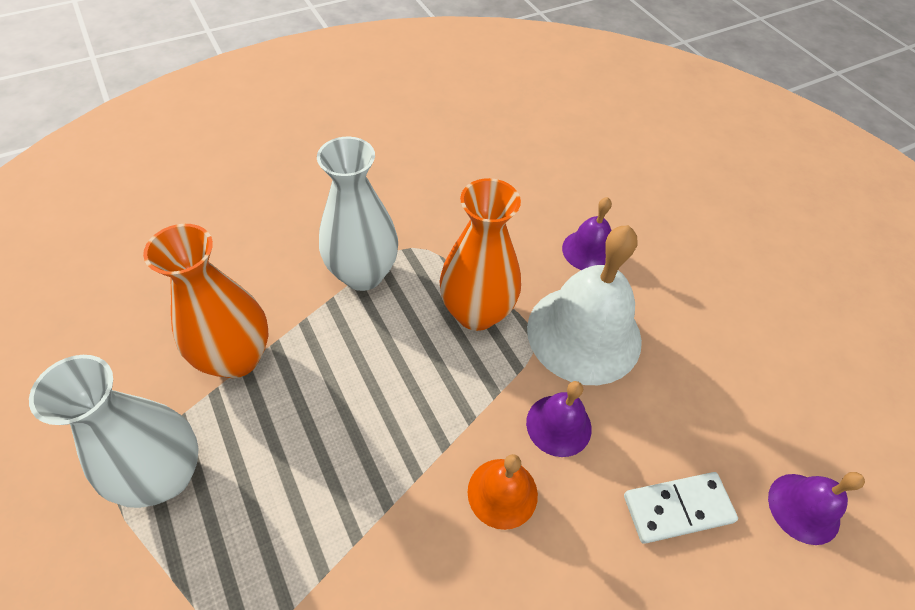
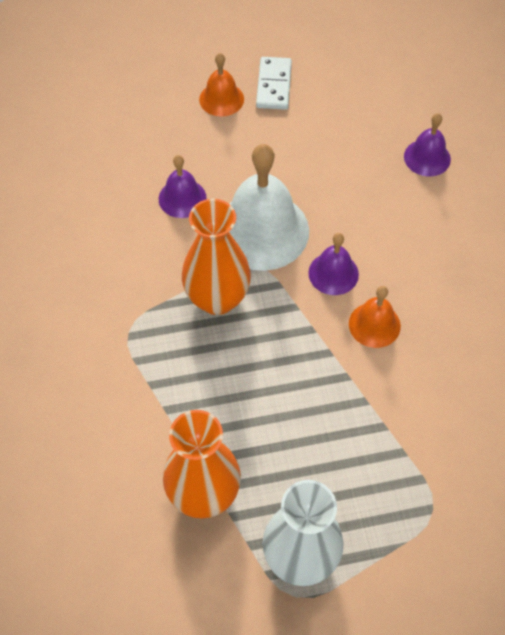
camera: 70 degrees left, 5 degrees up
white vase [317,137,398,291] -> none
white domino [624,472,738,544] -> white domino moved to [256,57,292,110]
none -> orange bell [199,53,244,116]

